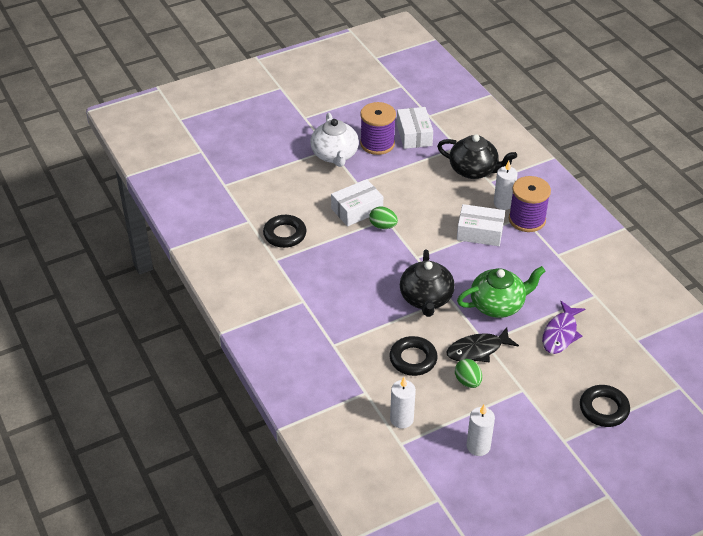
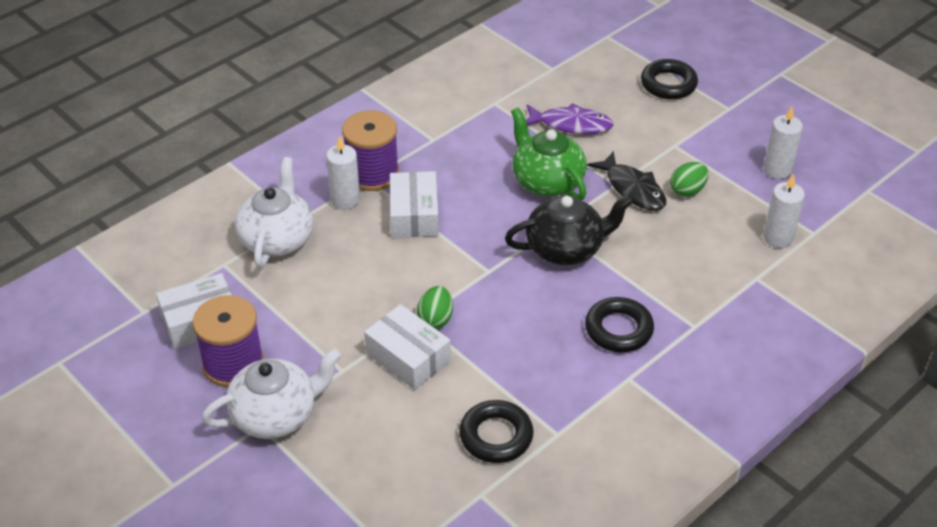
camera: 105 degrees left, 0 degrees up
black ring [389,336,438,376] -> black ring moved to [585,297,654,352]
black teapot [437,134,517,179] -> white teapot [235,157,313,268]

